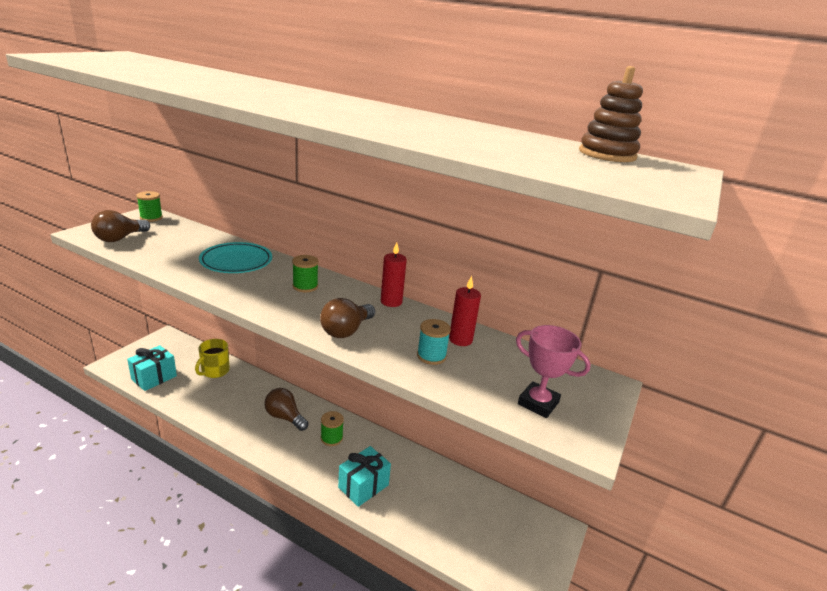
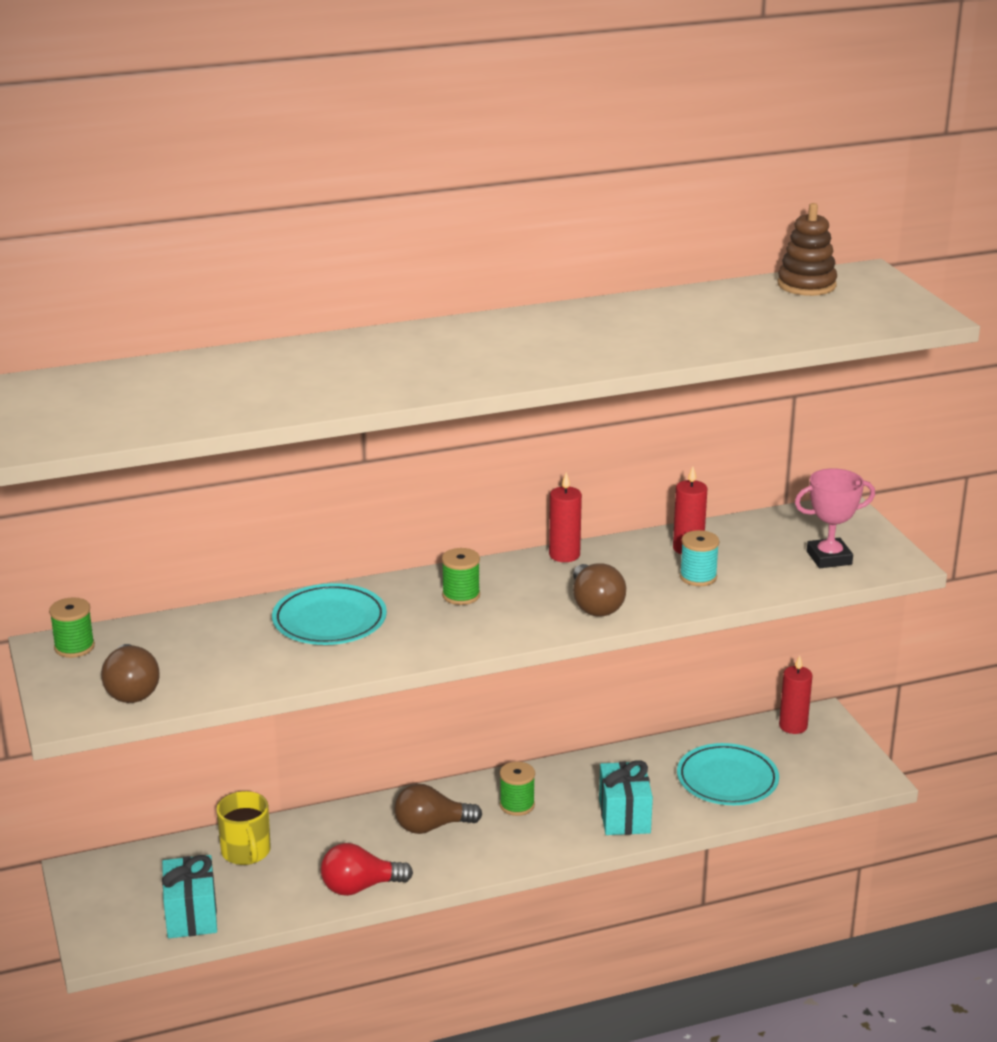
camera: 45 degrees left, 0 degrees up
none -> red light bulb [321,843,413,896]
none -> turquoise plate [677,743,779,805]
none -> red candle [779,655,812,734]

